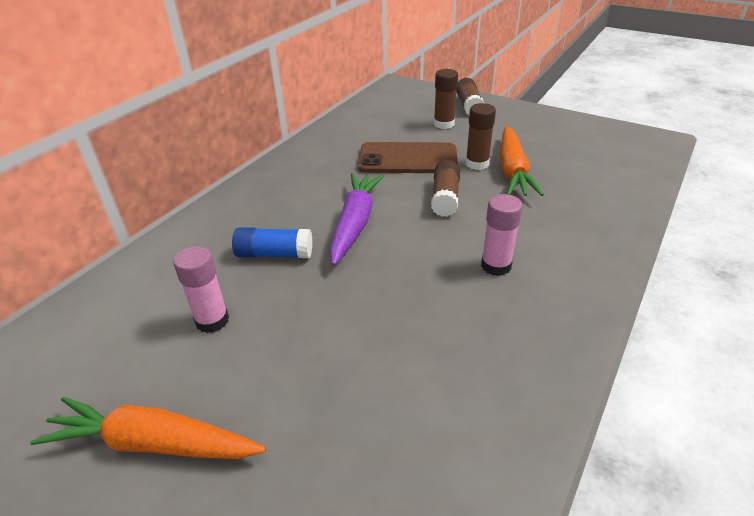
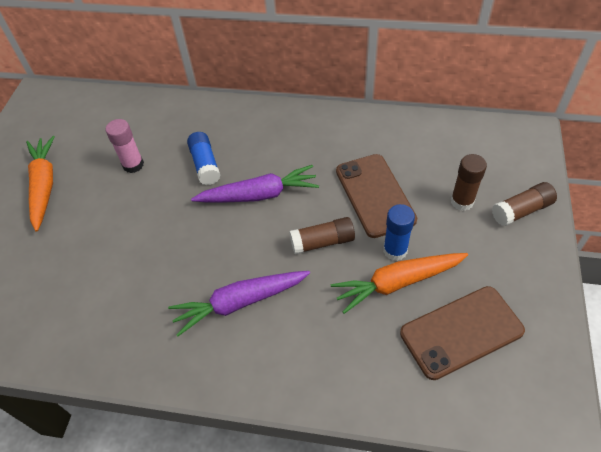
camera: 70 degrees right, 15 degrees up
brown glue stick [466,103,496,170] -> blue glue stick [383,204,415,261]
pink glue stick [481,194,522,276] -> purple carrot [168,271,310,336]
none -> brown phone [400,286,525,380]

